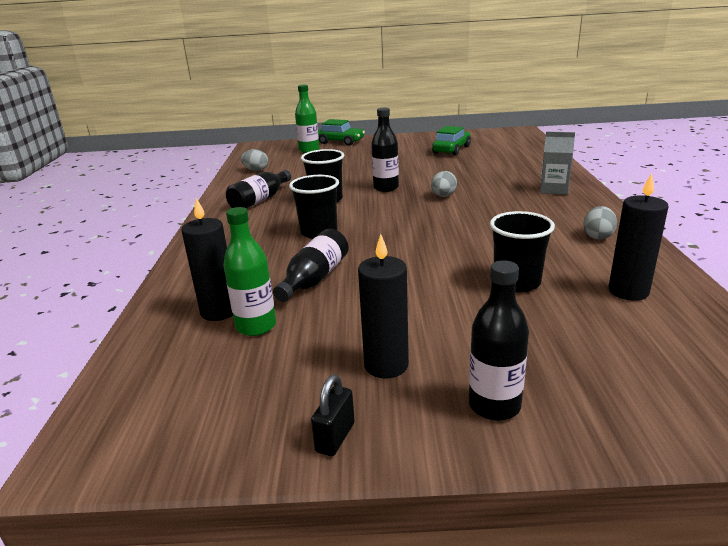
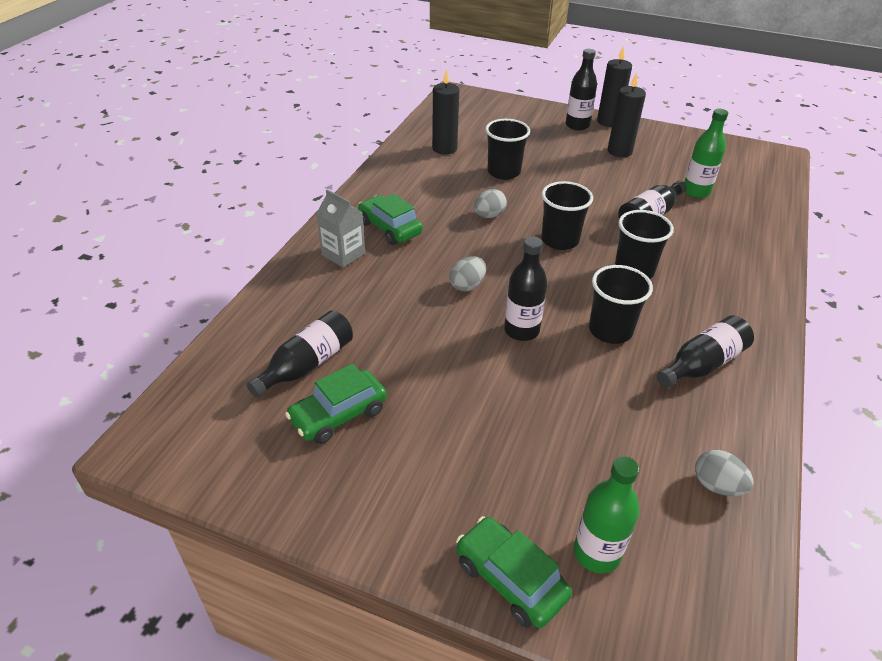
camera: 160 degrees left, 15 degrees up
black candle [182,198,233,321] -> black candle moved to [597,46,632,127]
black padlock [311,374,355,456] -> none
grey egg [583,206,617,240] -> grey egg moved to [474,189,507,218]
none -> black bottle [247,310,353,398]
none -> green car [358,194,423,245]
none -> black cup [541,181,593,250]

